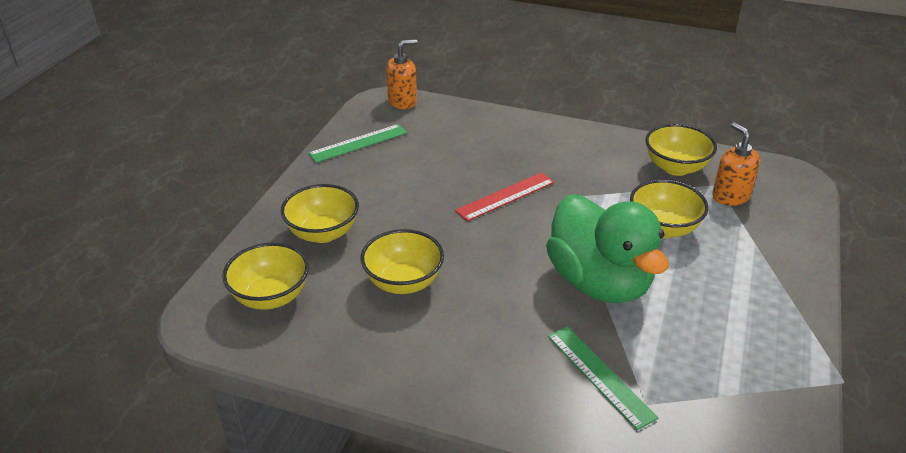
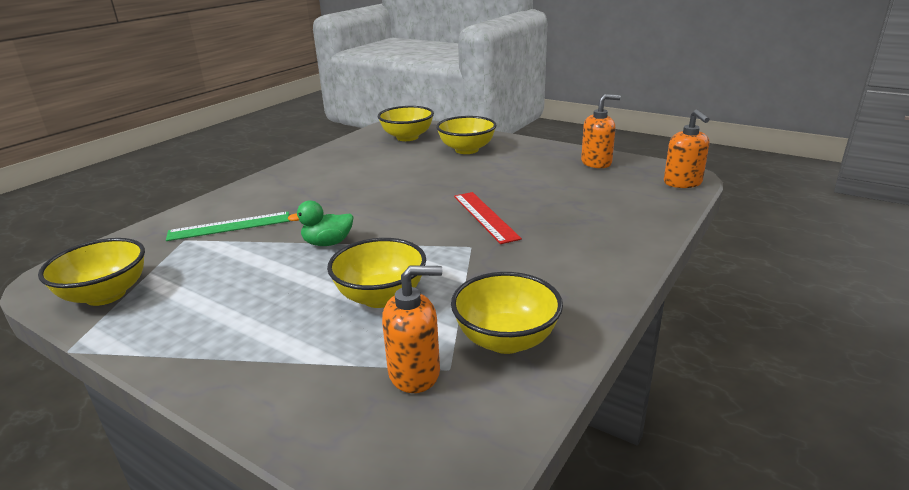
camera: 105 degrees right, 10 degrees down
green ruler [308,124,407,163] -> orange soap dispenser [581,94,621,168]
yellow bowl [361,229,444,294] -> yellow bowl moved to [38,238,145,306]
green duck [546,194,669,303] -> green duck [288,200,353,246], size x0.42

